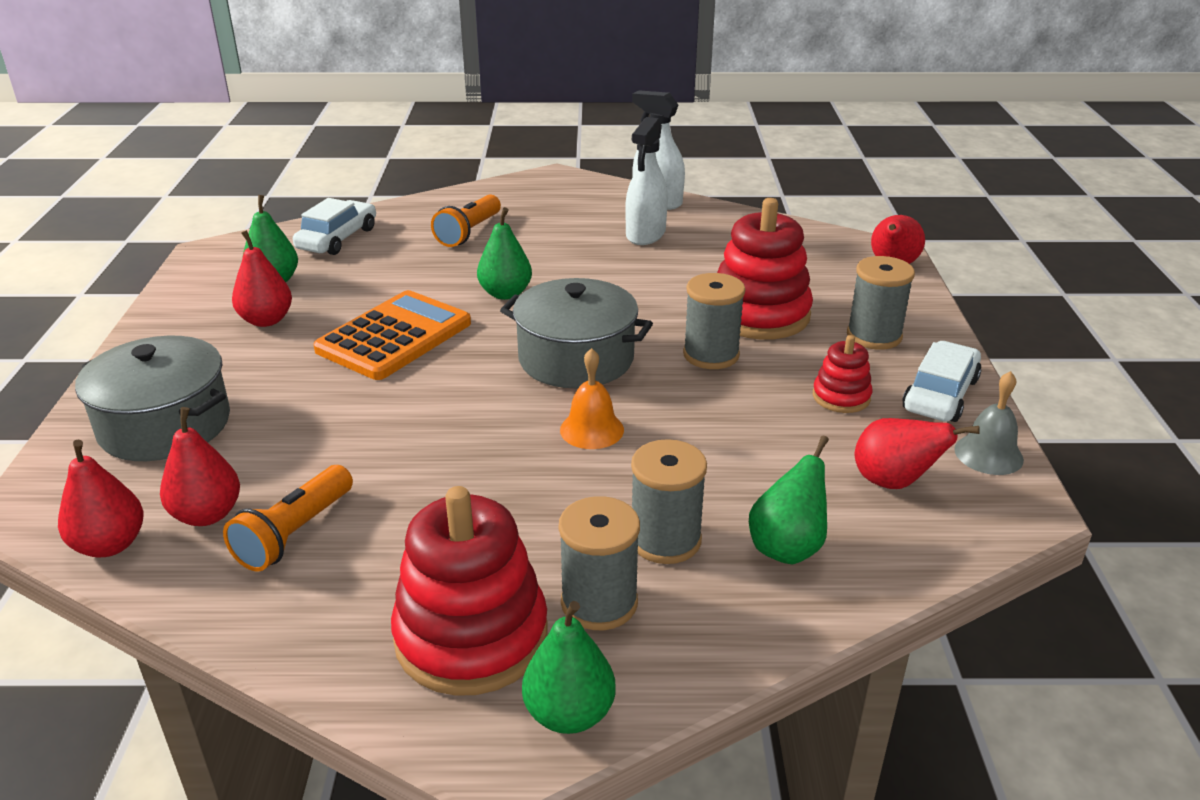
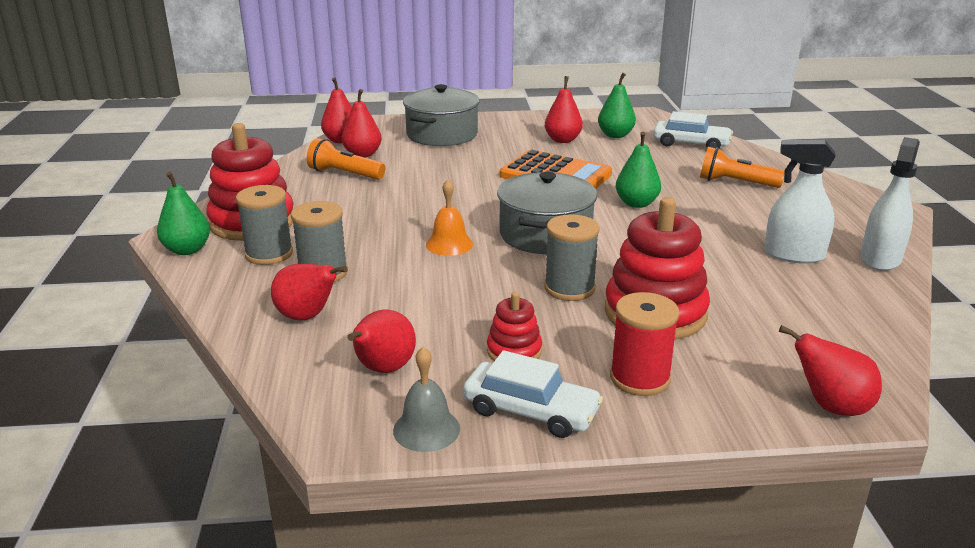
camera: 85 degrees right, 5 degrees down
green pear [749,436,829,564] -> red pear [271,264,348,320]
grey spool [847,256,915,350] -> red spool [610,292,679,396]

